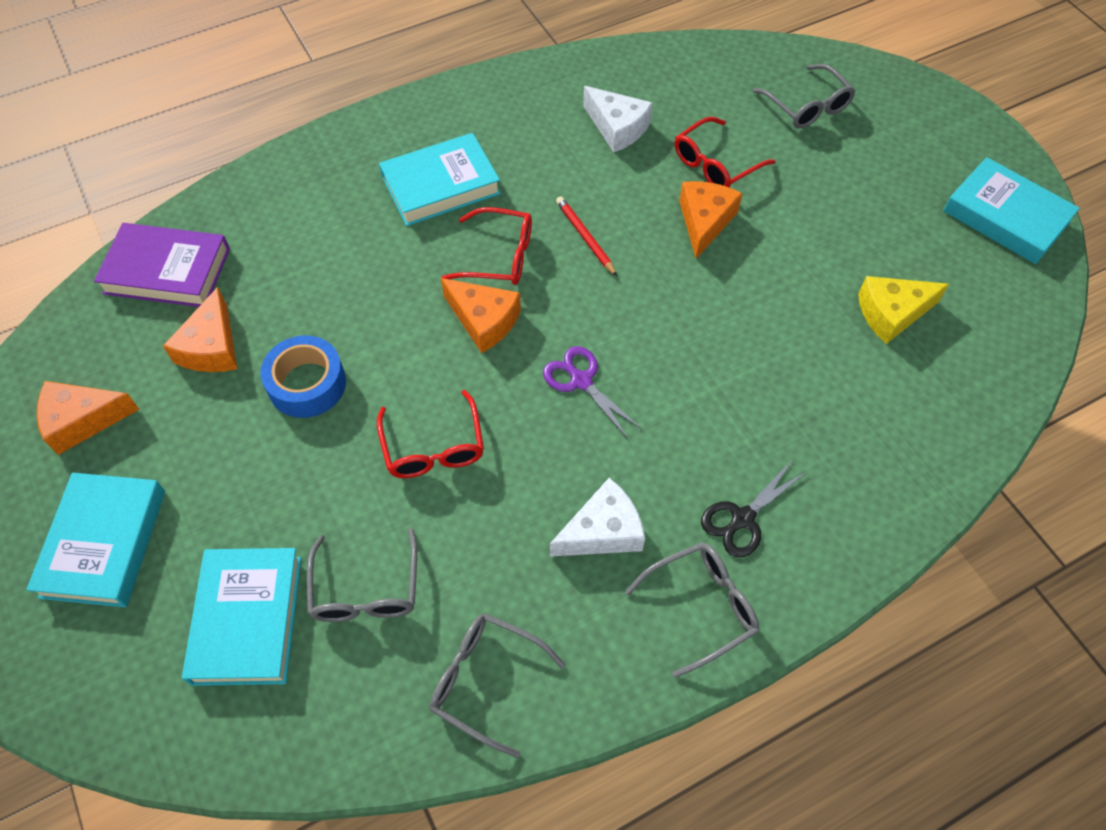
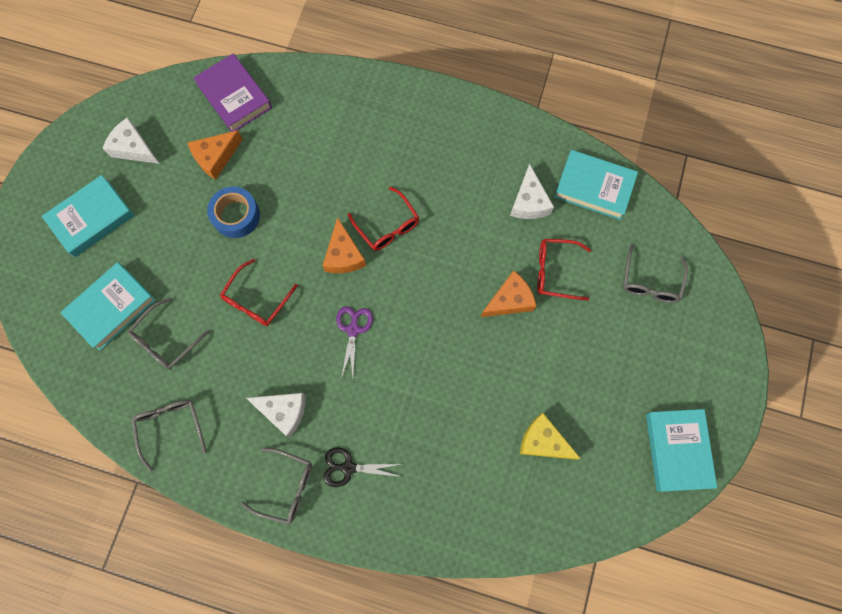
camera: 45 degrees right, 15 degrees up
orange cheese [37,381,140,455] -> white cheese [103,117,160,164]
turquoise book [379,133,501,226] -> turquoise book moved to [554,150,638,220]
red pencil [556,196,617,276] -> none

